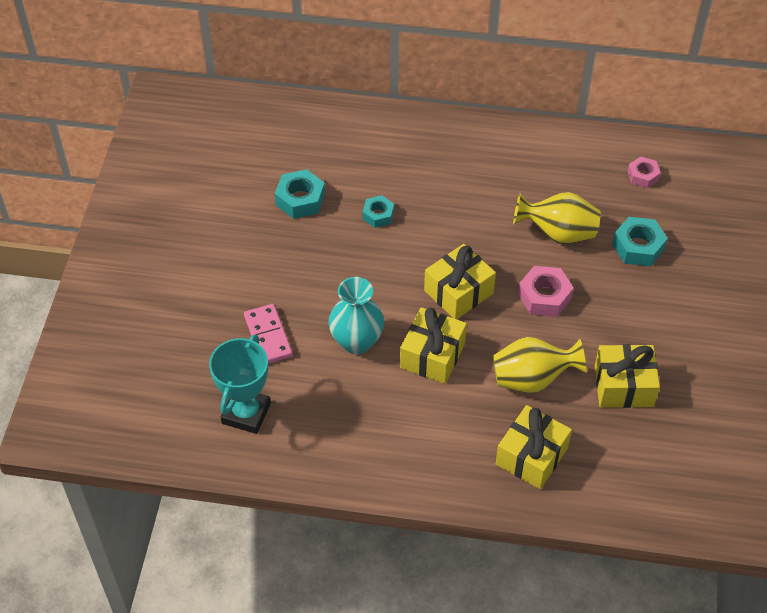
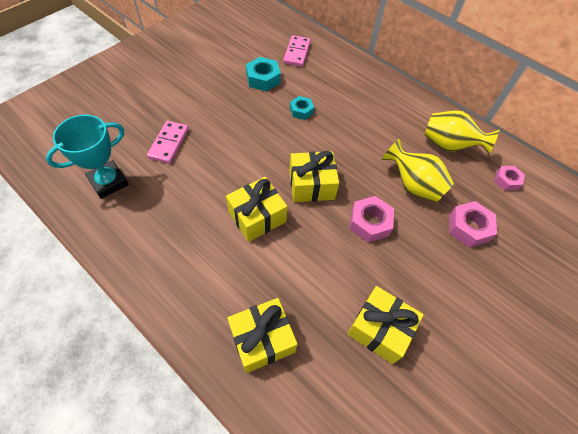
camera: 30 degrees right, 5 degrees up
turquoise vase [328,277,384,354] -> none
yellow vase [493,337,586,393] -> yellow vase moved to [425,110,500,155]
turquoise nut [612,217,668,266] -> pink nut [449,201,497,248]
none -> pink domino [283,35,311,67]

